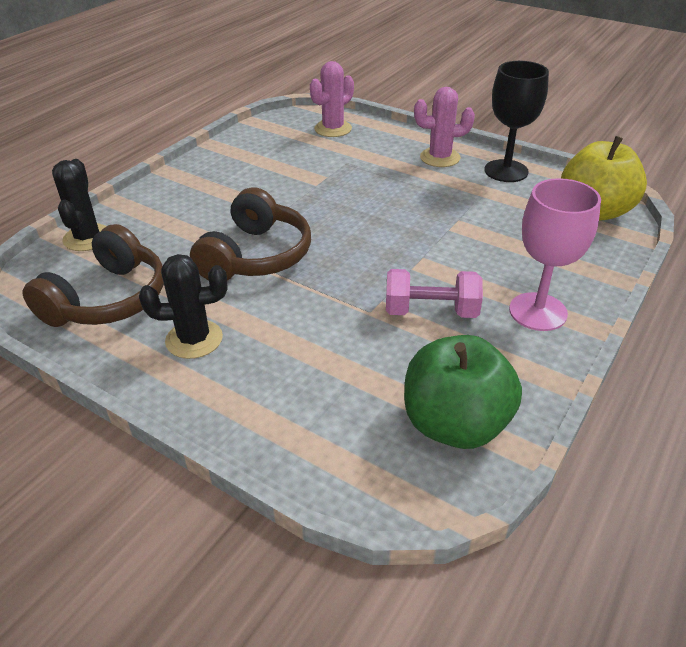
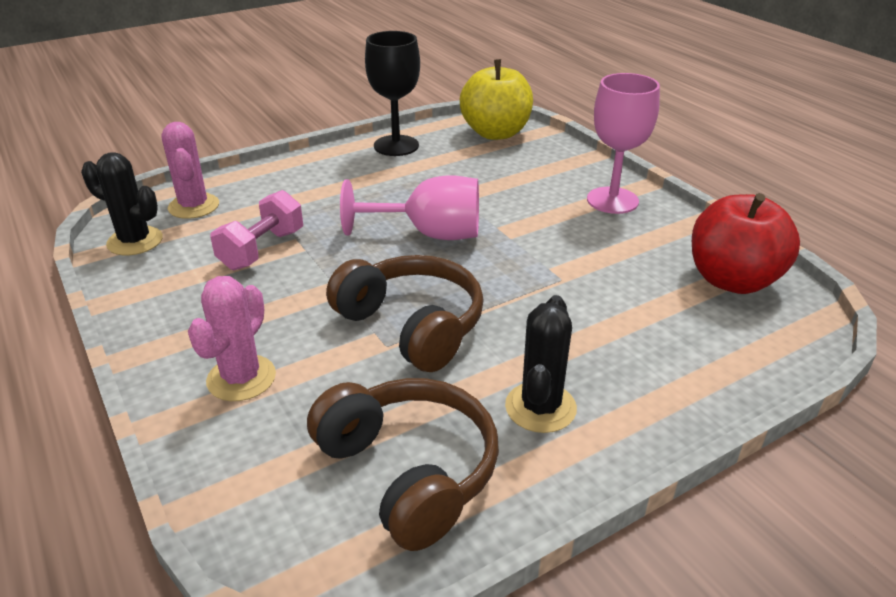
camera: 65 degrees left, 5 degrees down
black cactus [52,159,106,251] -> black cactus moved to [81,152,163,255]
pink dumbbell [386,269,483,318] -> pink dumbbell moved to [210,190,303,270]
green apple [404,335,522,449] -> red apple [692,193,800,294]
pink cactus [414,87,475,167] -> pink cactus moved to [188,276,276,401]
none -> pink goblet [340,175,479,240]

